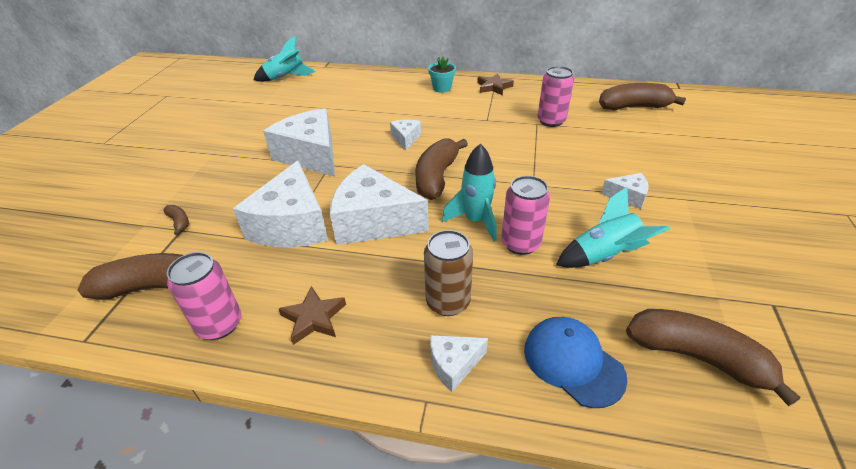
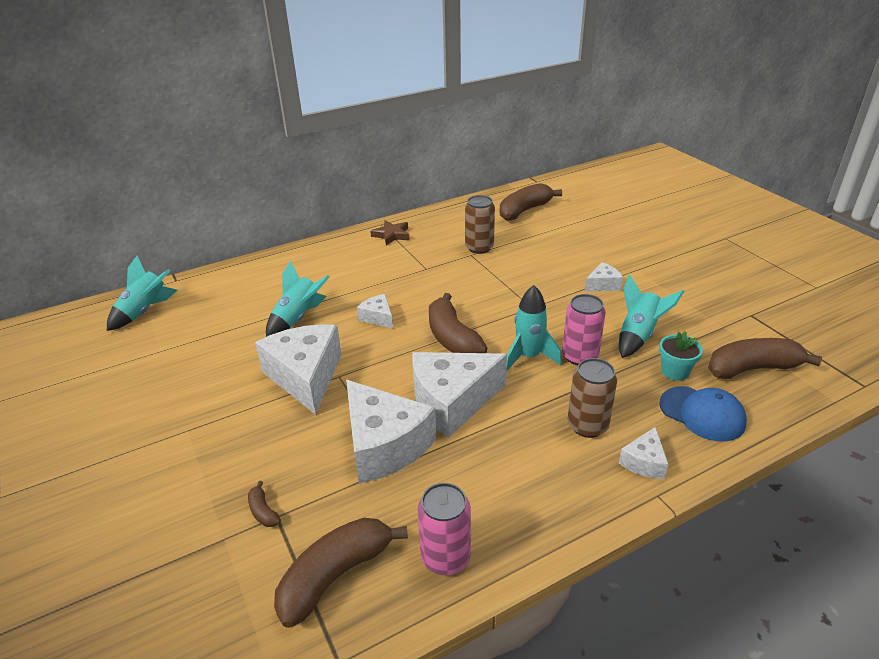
camera: 40 degrees left, 5 degrees down
brown banana [163,205,189,235] -> brown banana turned 135 degrees counterclockwise [248,481,281,527]
white cheese [263,108,335,177] -> white cheese turned 60 degrees clockwise [255,324,342,415]
brown star [279,286,346,345] -> none
turquoise flower pot [428,57,456,93] -> turquoise flower pot moved to [659,331,703,381]
blue cap [524,317,627,408] -> blue cap turned 150 degrees counterclockwise [660,386,747,442]
pink can [537,66,574,127] -> brown can [465,195,495,254]
none -> turquoise rocket [266,261,330,337]

